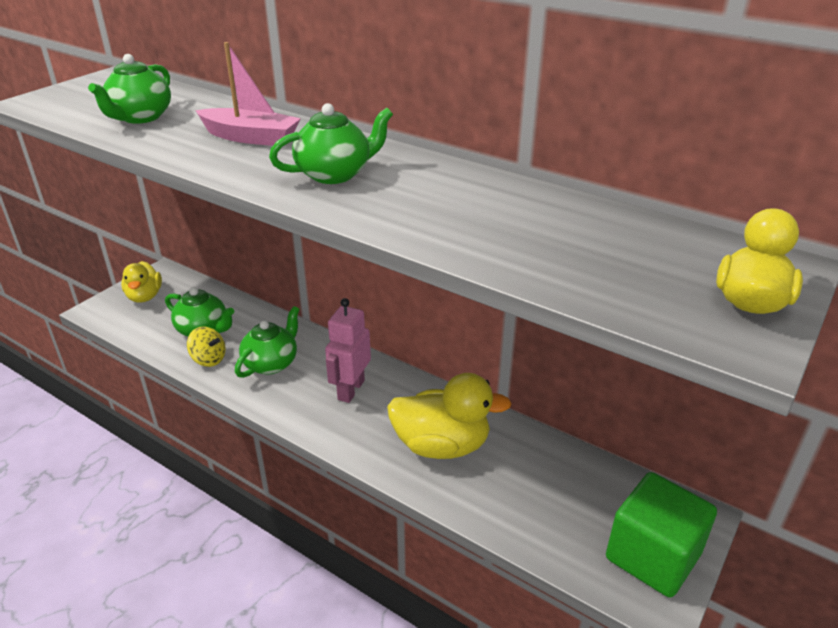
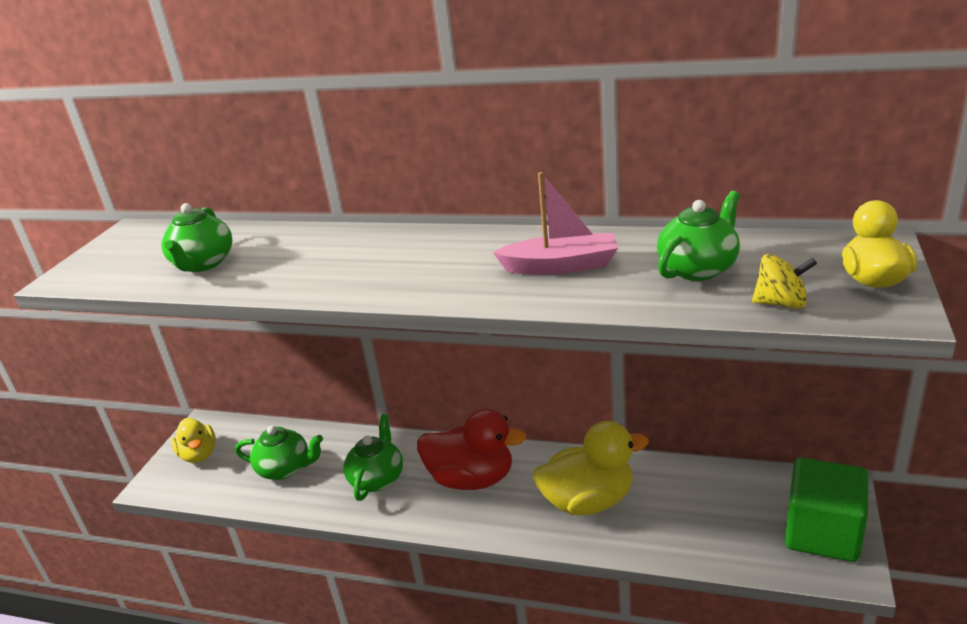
camera: 15 degrees left, 5 degrees down
yellow spinning top [187,327,225,367] -> yellow spinning top moved to [752,254,817,309]
pink boat [195,42,301,146] -> pink boat moved to [493,172,618,275]
green teapot [269,103,393,184] -> green teapot moved to [657,191,740,281]
pink robot [325,298,371,403] -> red duck [417,409,527,490]

